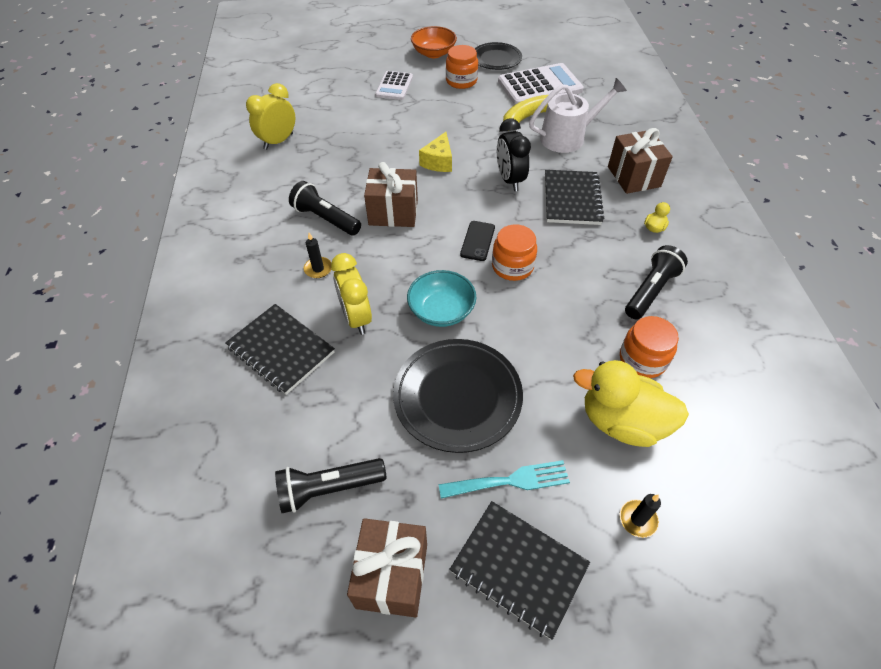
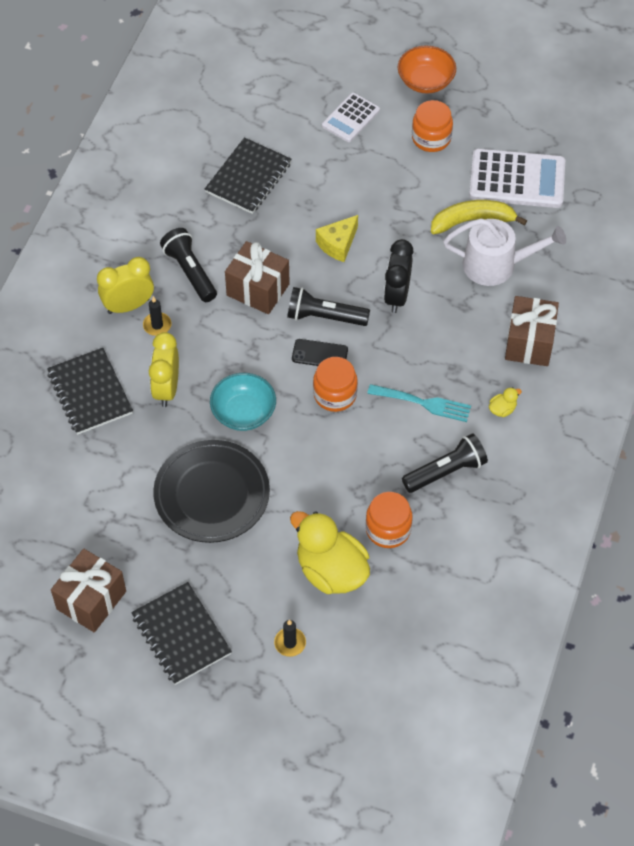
camera: 25 degrees right, 5 degrees up
yellow clock [246,83,295,150] -> yellow clock moved to [97,257,154,314]
black flashlight [275,458,387,513] -> black flashlight moved to [287,287,370,326]
turquoise fork [439,460,570,499] -> turquoise fork moved to [367,384,471,422]
black phone [460,221,495,261] -> black phone turned 60 degrees clockwise [292,339,348,366]
black plate [475,42,522,70] -> none
black notebook [545,170,604,225] -> black notebook moved to [205,137,292,214]

